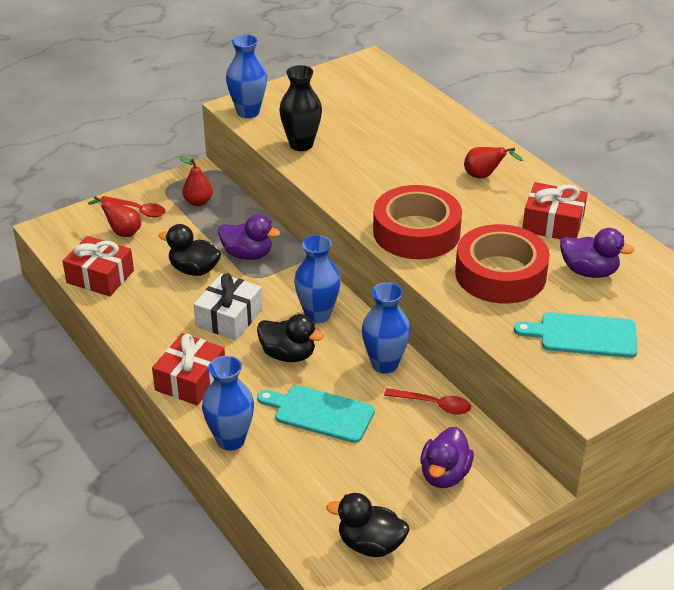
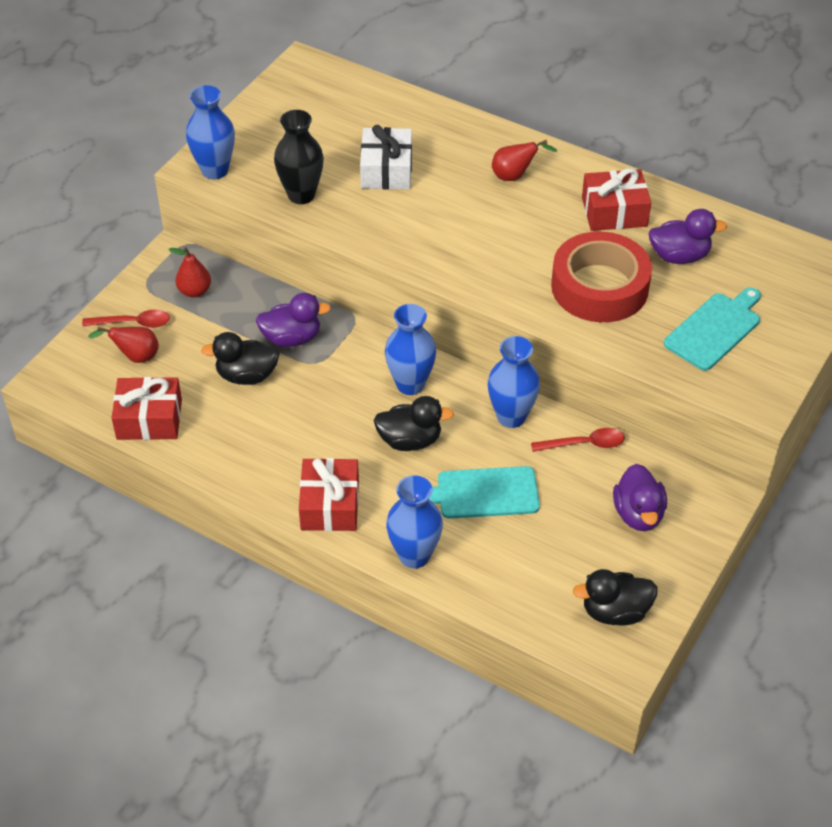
camera: 25 degrees left, 10 degrees up
white gift [194,273,263,340] -> white gift moved to [360,125,412,190]
red tape [373,185,462,259] -> none
turquoise cutting board [514,312,638,358] -> turquoise cutting board turned 150 degrees clockwise [664,287,761,371]

